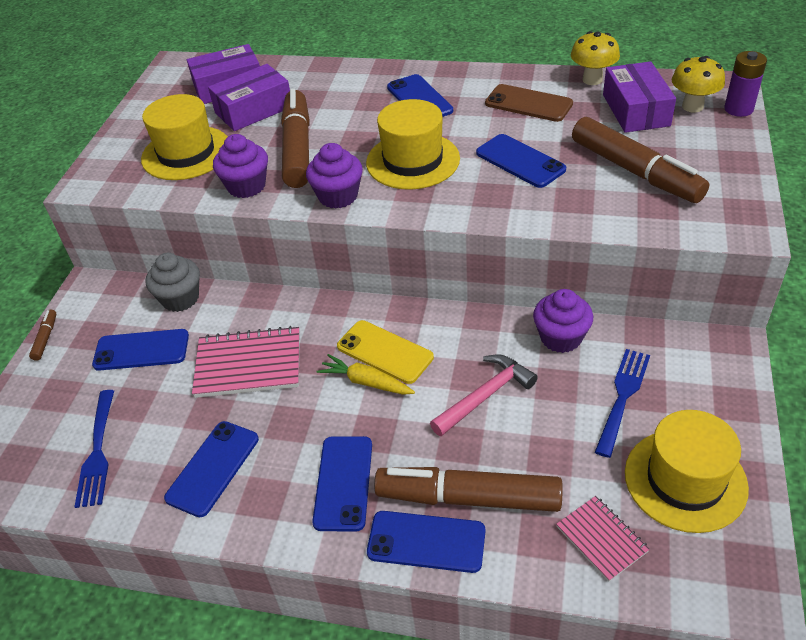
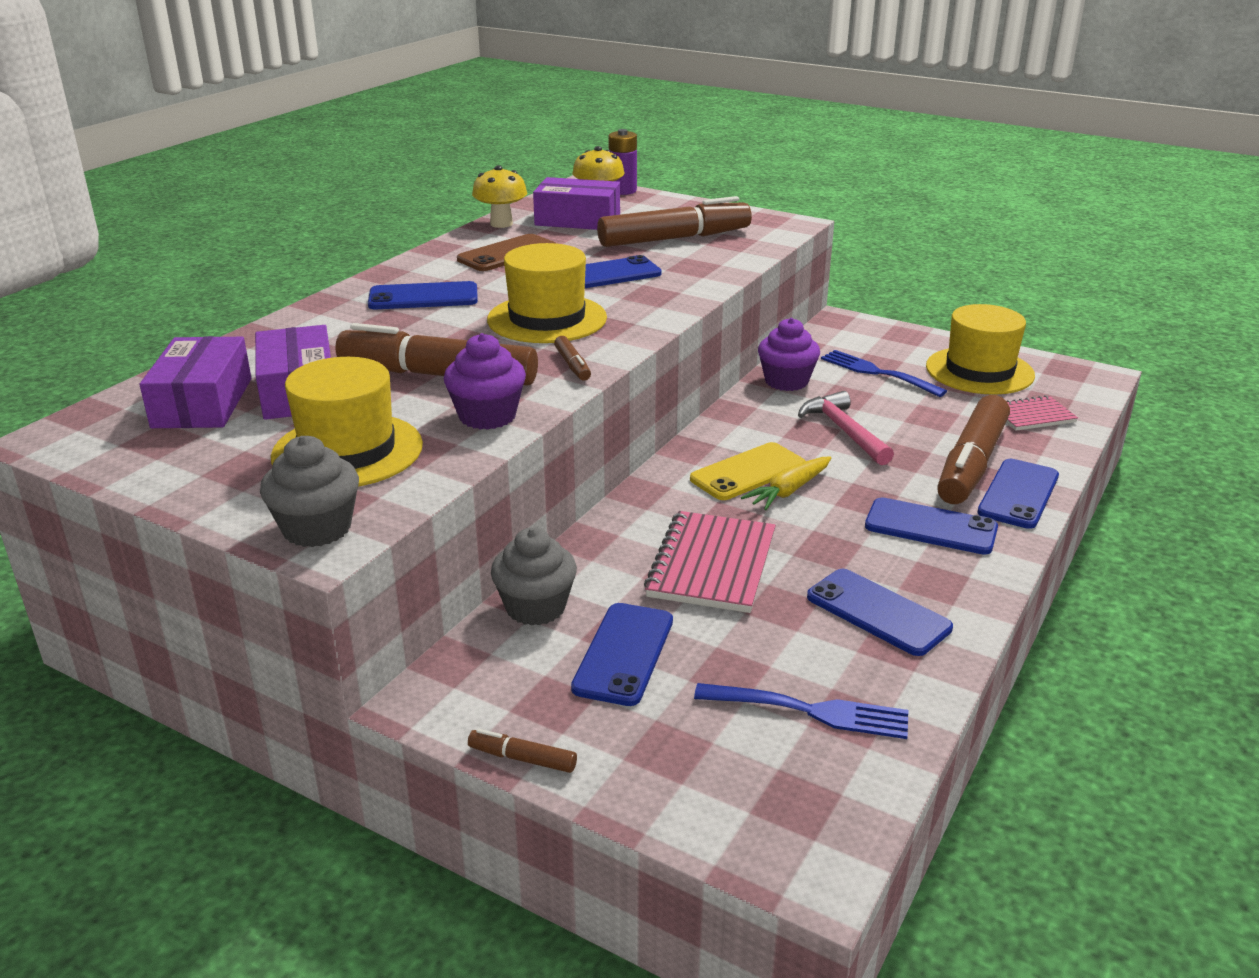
camera: 75 degrees left, 15 degrees down
purple cupcake [306,143,363,209] -> brown marker [554,336,591,381]
none -> grey cupcake [260,436,359,547]

